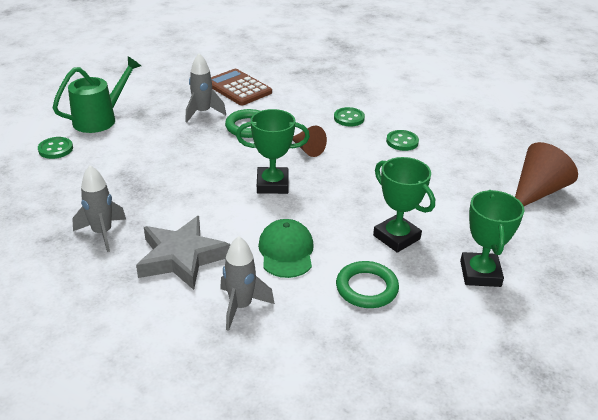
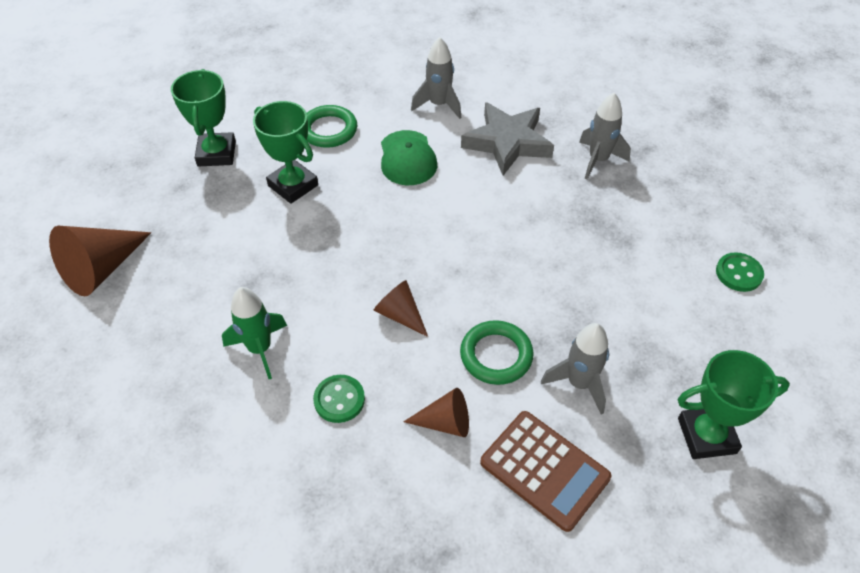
camera: 175 degrees right, 15 degrees up
green watering can [52,56,141,133] -> none
green trophy [236,109,310,194] -> green trophy moved to [678,350,790,459]
green button [386,130,419,151] -> green rocket [222,287,287,379]
none -> brown cone [403,388,469,437]

